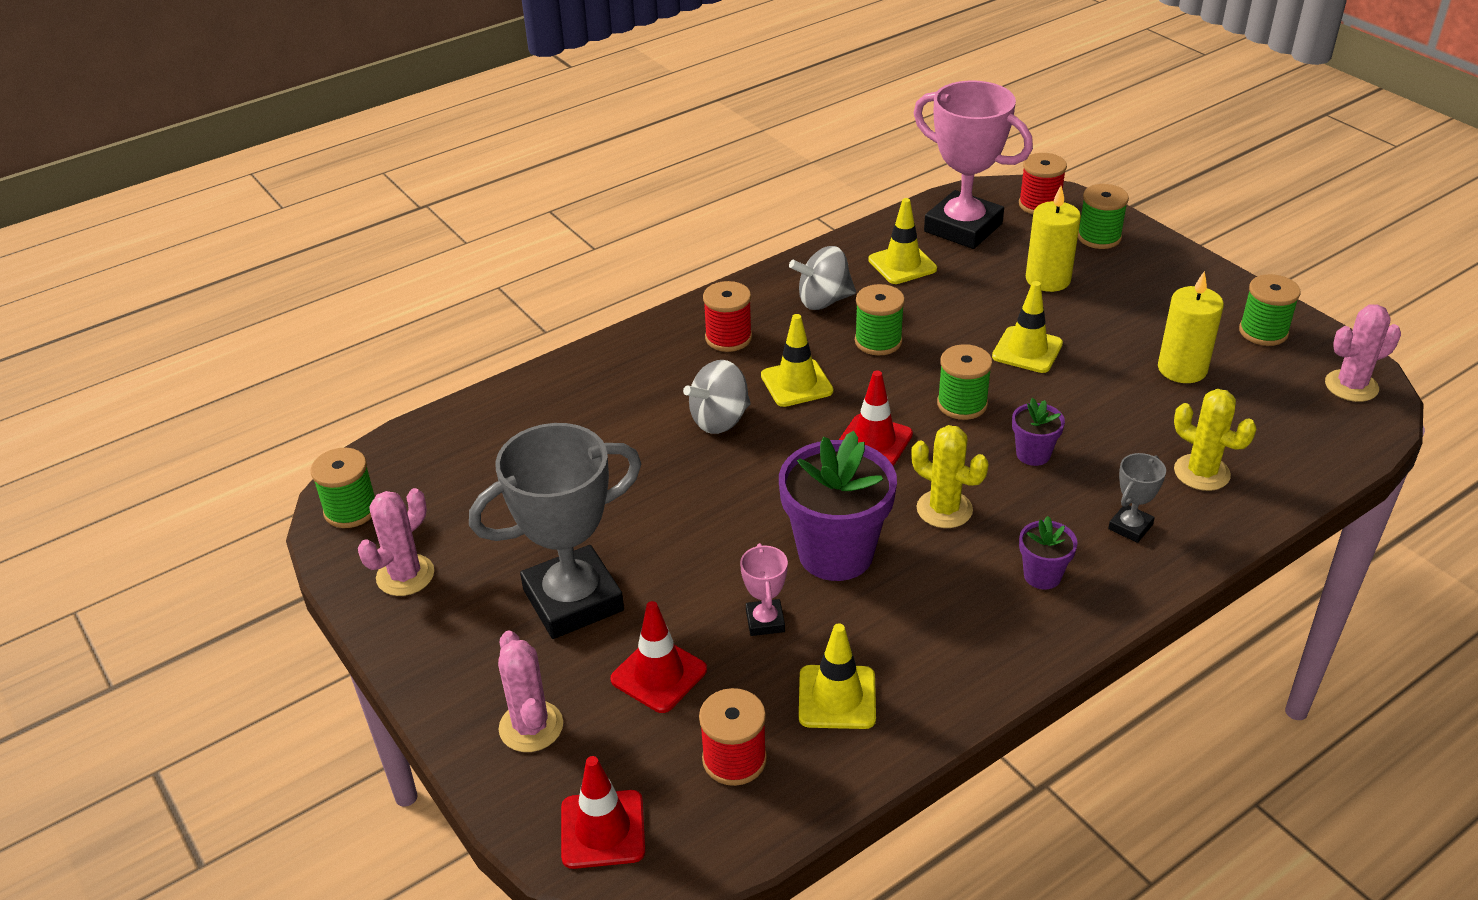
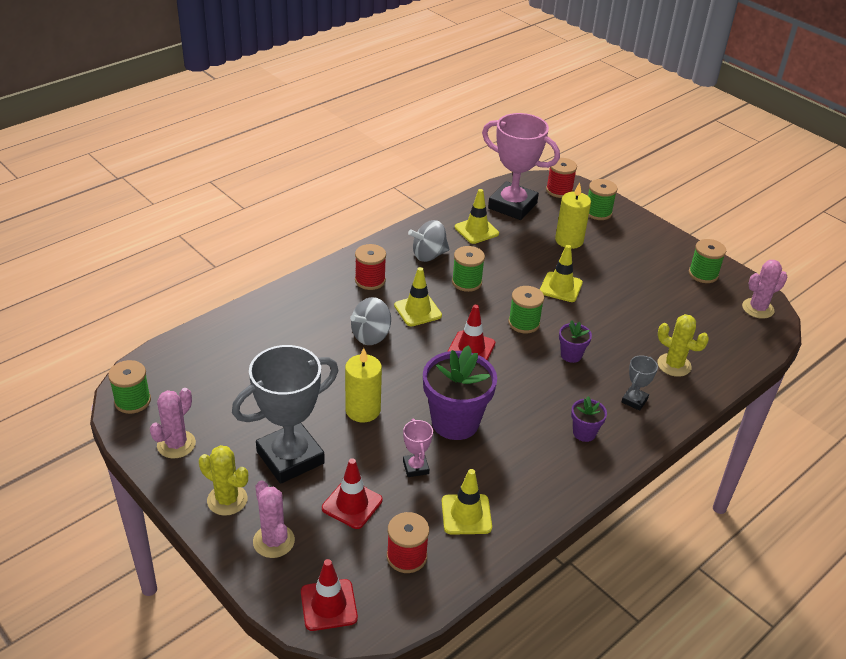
camera: 10 degrees left, 0 degrees up
yellow cactus [911,425,989,528] -> yellow cactus moved to [199,445,248,516]
yellow candle [1158,271,1224,383] -> yellow candle moved to [345,348,382,422]

